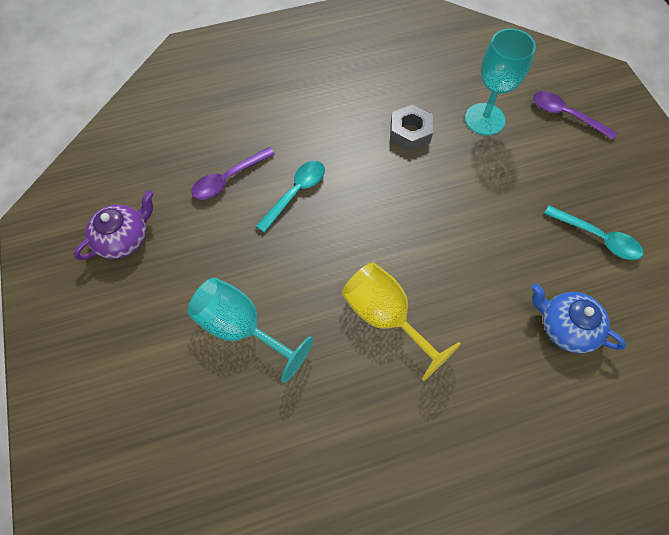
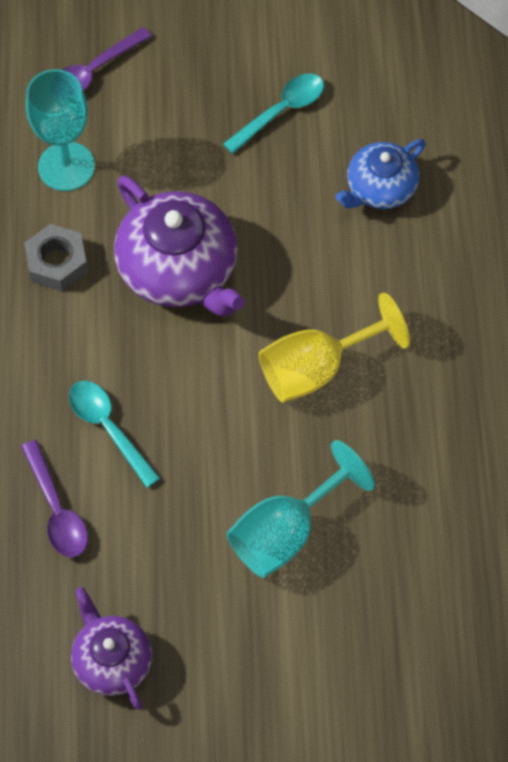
camera: 75 degrees left, 0 degrees up
none -> purple teapot [114,175,245,316]

